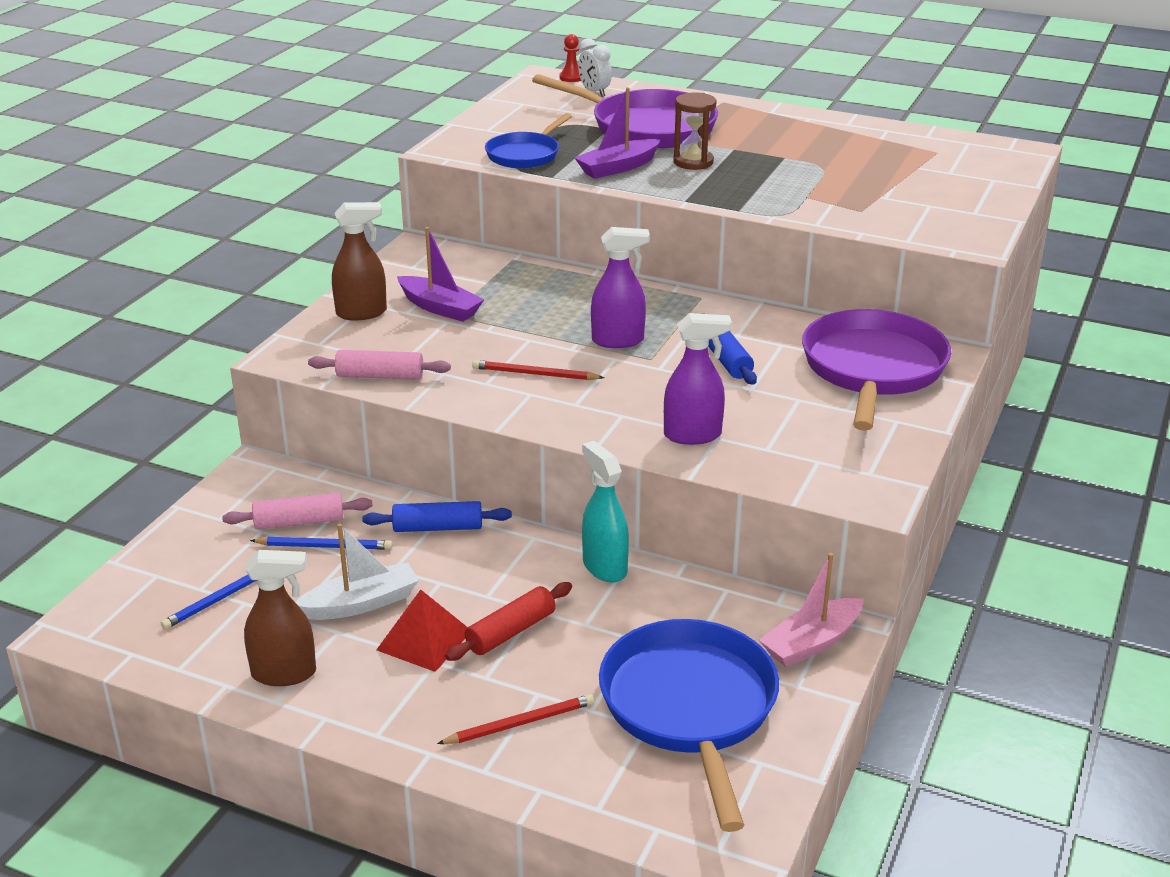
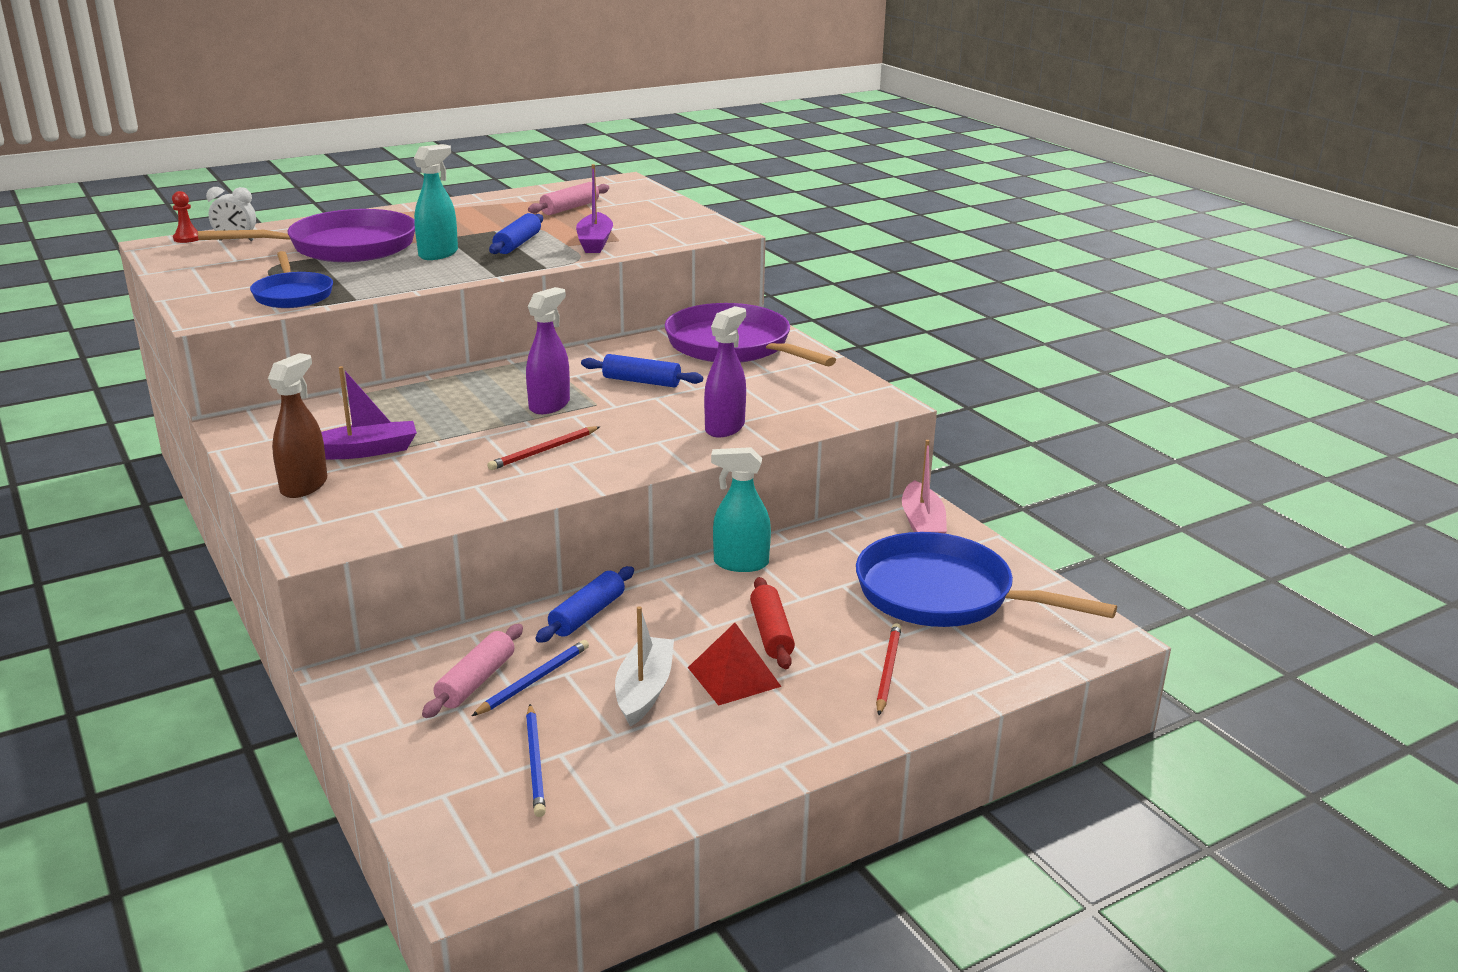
camera: 55 degrees left, 5 degrees down
brown spray bottle [244,550,316,686] -> none
pink rolling pin [308,350,451,380] -> pink rolling pin moved to [528,182,609,215]
purple boat [574,87,661,179] -> purple boat moved to [576,164,613,253]
brown hourglass [673,92,716,170] -> turquoise spray bottle [414,144,458,260]
none -> blue rolling pin [489,213,543,254]

